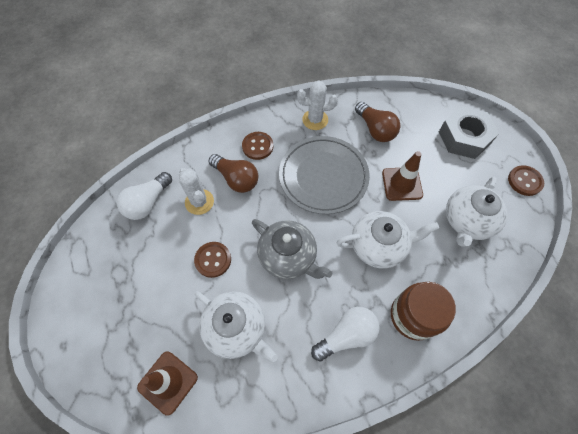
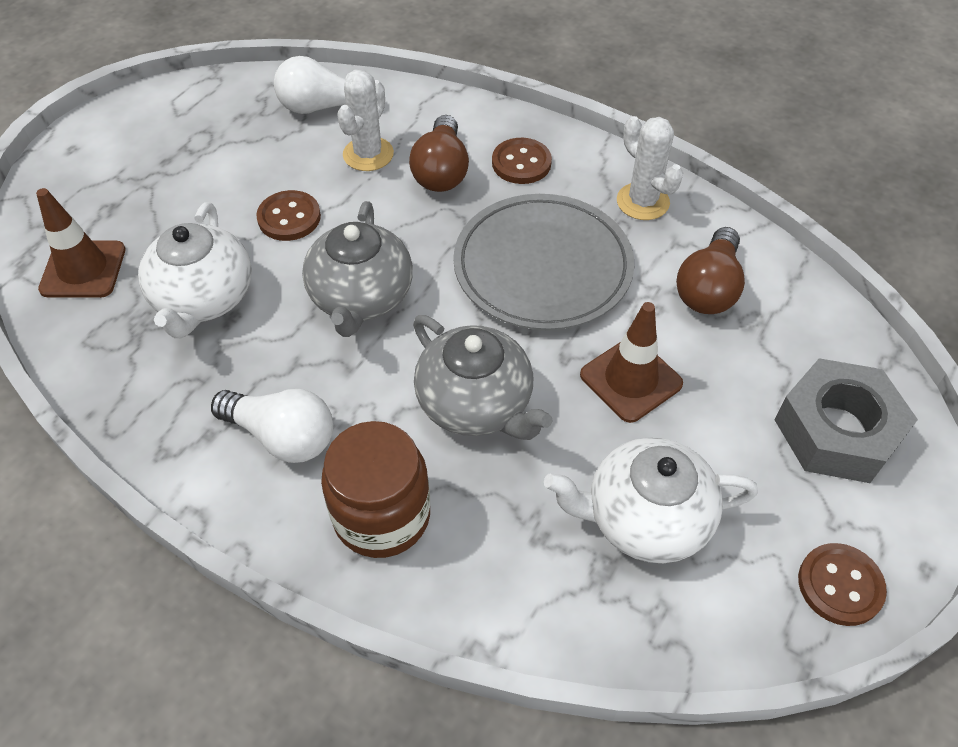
camera: 55 degrees right, 10 degrees down
white teapot [337,211,439,268] -> grey teapot [413,315,552,440]

